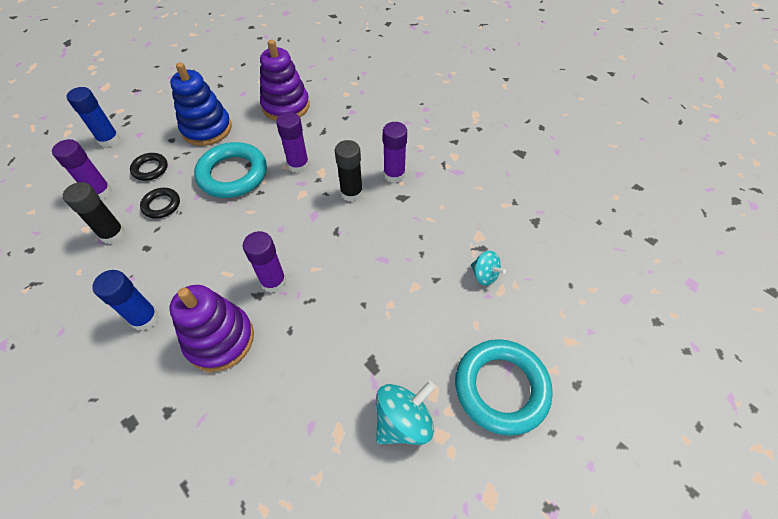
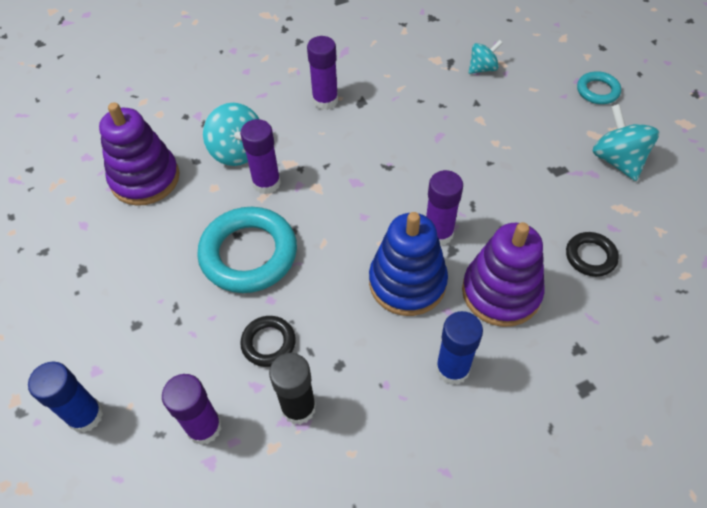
camera: 70 degrees left, 0 degrees up
black ring [130,153,168,181] -> black ring moved to [566,232,619,277]
blue stacking toy [170,62,232,146] -> blue stacking toy moved to [369,212,448,316]
black glue stick [335,140,363,202] -> none
turquoise ring [455,339,553,436] -> turquoise ring [577,71,621,104], size x0.51
none -> turquoise spinning top [203,103,259,166]

